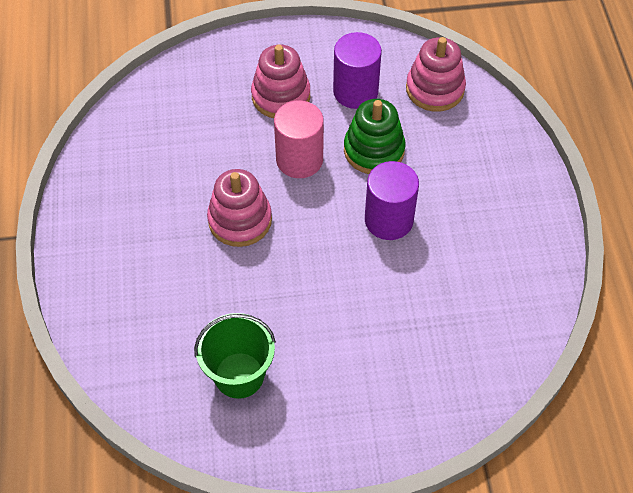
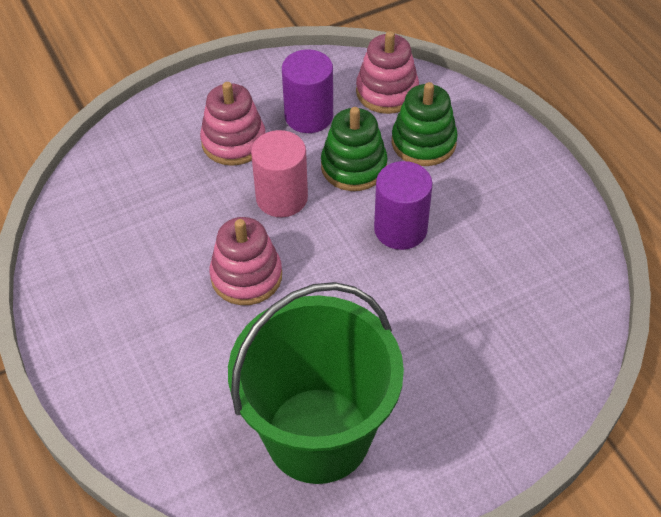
camera: 20 degrees left, 5 degrees down
green bucket [194,313,276,399] -> green bucket [228,282,404,484], size x1.84
none -> green stacking toy [392,82,458,166]

